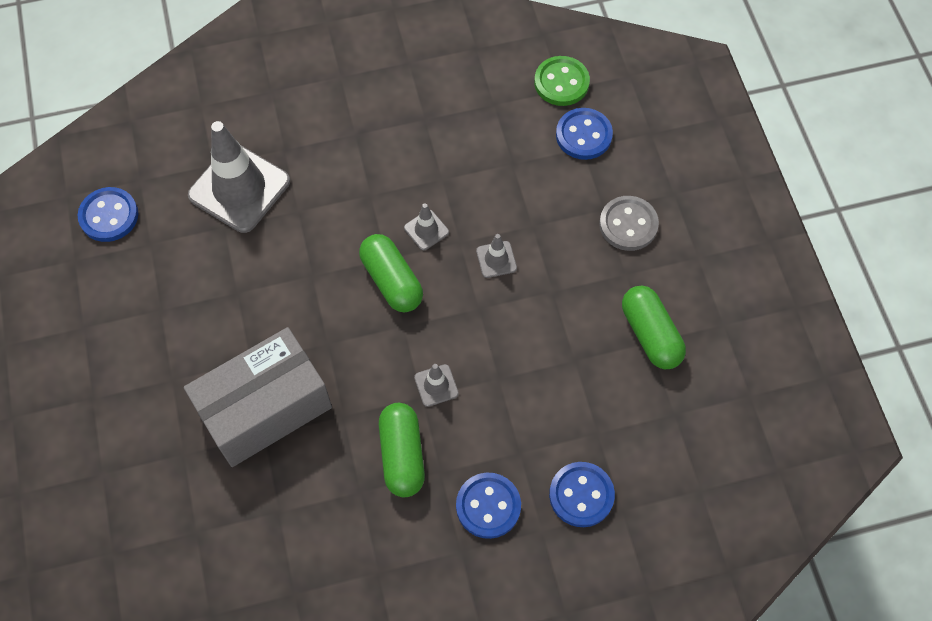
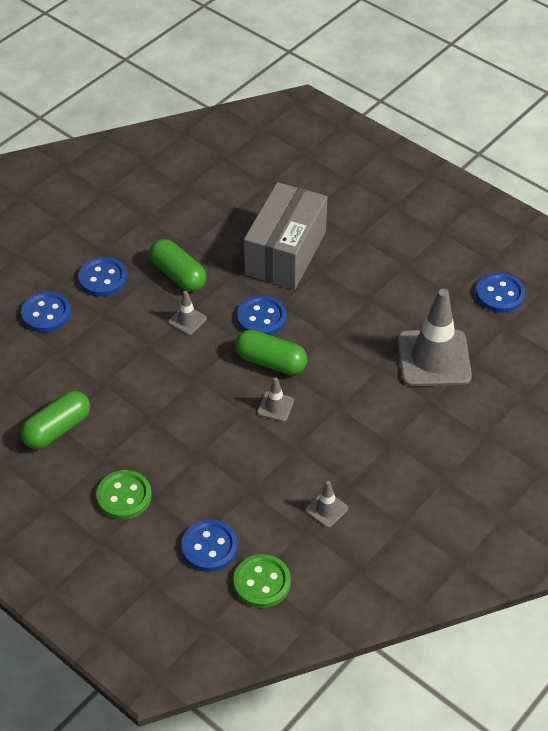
camera: 145 degrees right, 15 degrees down
grey traffic cone [476,234,517,278] -> grey traffic cone moved to [306,481,348,528]
grey button [599,196,659,251] -> green button [96,470,152,520]
green capsule [622,286,686,369] -> green capsule turned 75 degrees counterclockwise [20,391,90,449]
none -> blue button [237,296,287,335]

